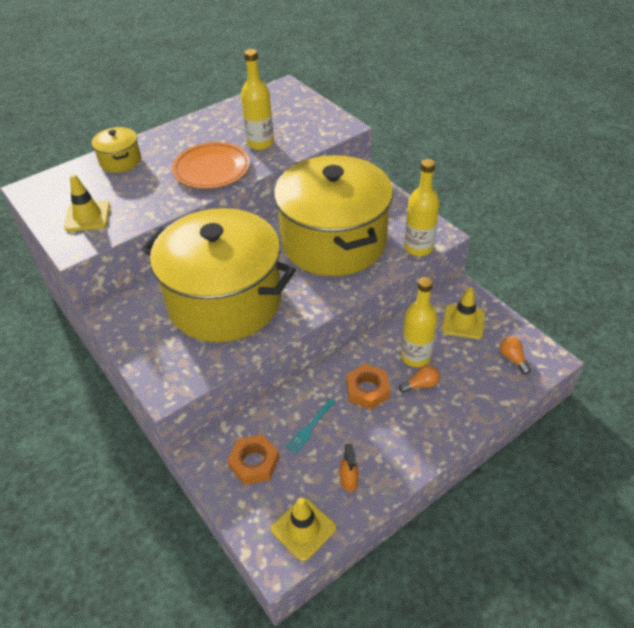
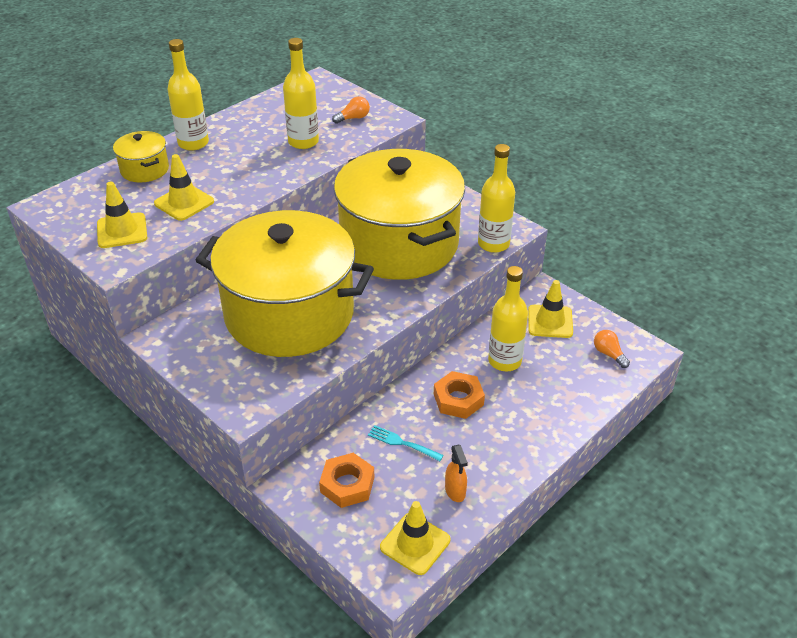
camera: 10 degrees left, 5 degrees down
orange plate [172,142,250,189] -> none
turquoise fork [286,399,336,454] -> turquoise fork turned 90 degrees clockwise [368,425,444,461]
orange light bulb [399,365,440,393] -> orange light bulb moved to [332,96,370,124]
none -> yellow traffic cone [154,154,214,221]
none -> yellow bottle [167,39,209,151]

